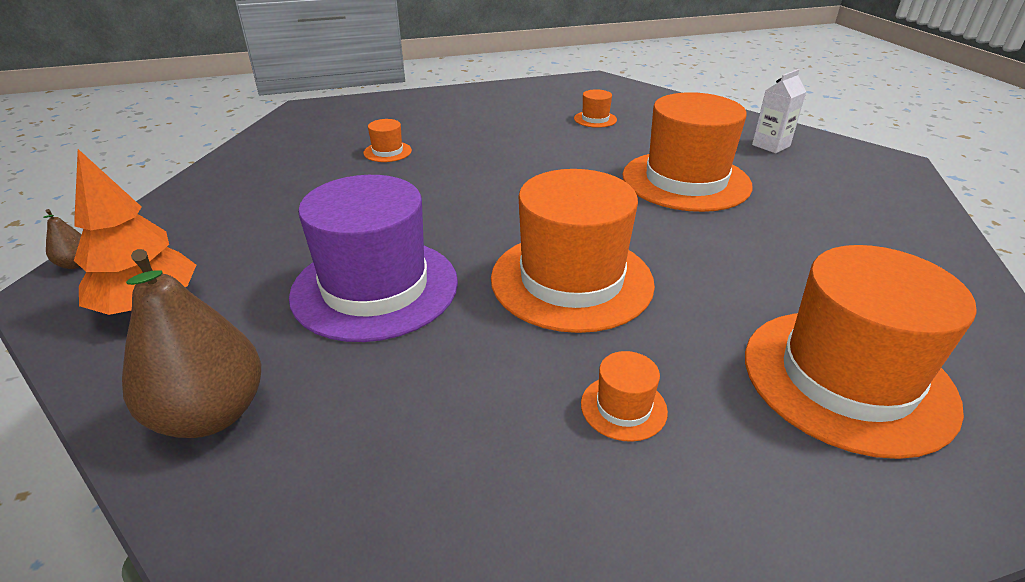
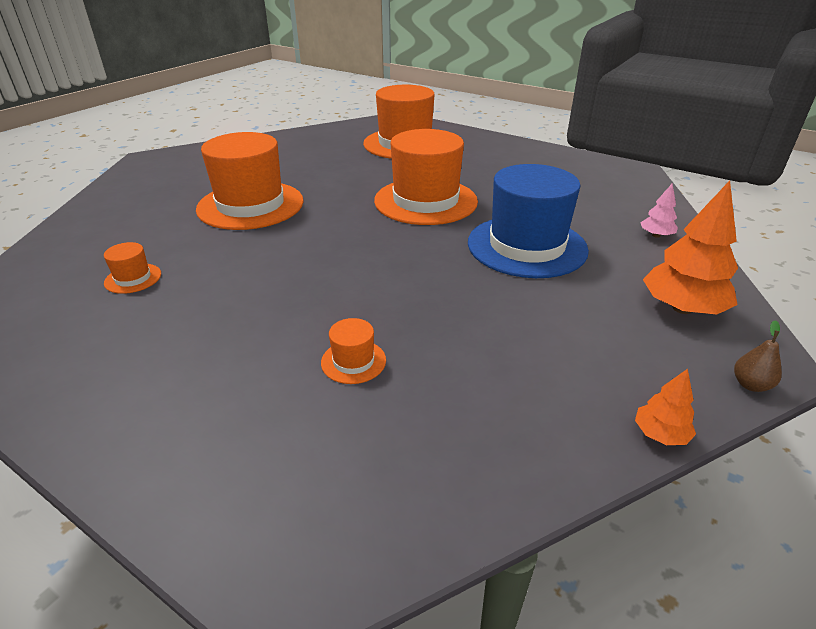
camera: 130 degrees left, 0 degrees up
brown pear [122,249,261,438] -> pink tree [640,183,678,238]
purple hat [289,175,458,342] -> blue hat [468,164,589,278]
orange hat [581,351,668,442] -> none
white carton [752,69,806,153] -> none
none -> orange tree [635,369,696,445]

